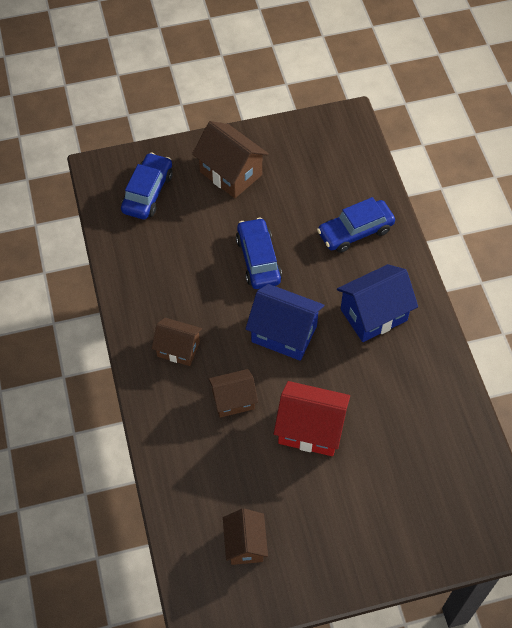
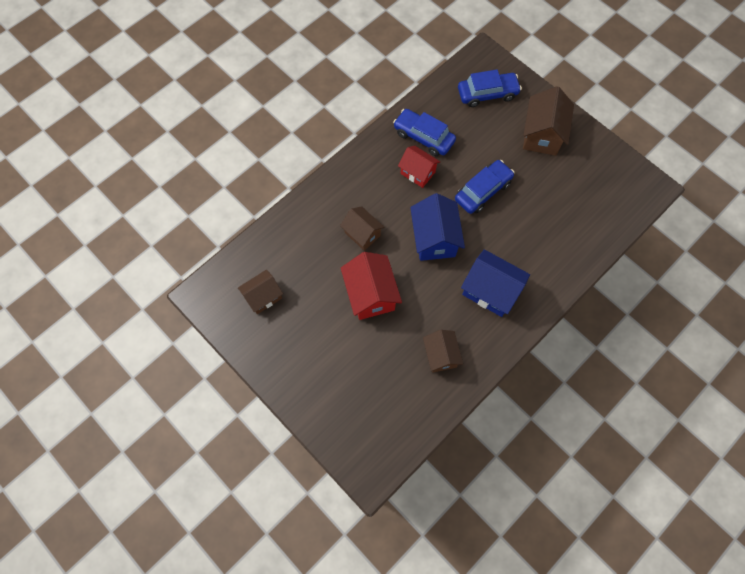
camera: 60 degrees right, 10 degrees up
brown house [152,318,202,366] -> brown house moved to [423,330,463,372]
blue car [317,197,395,253] -> blue car moved to [393,109,456,156]
none -> red house [398,146,440,188]

